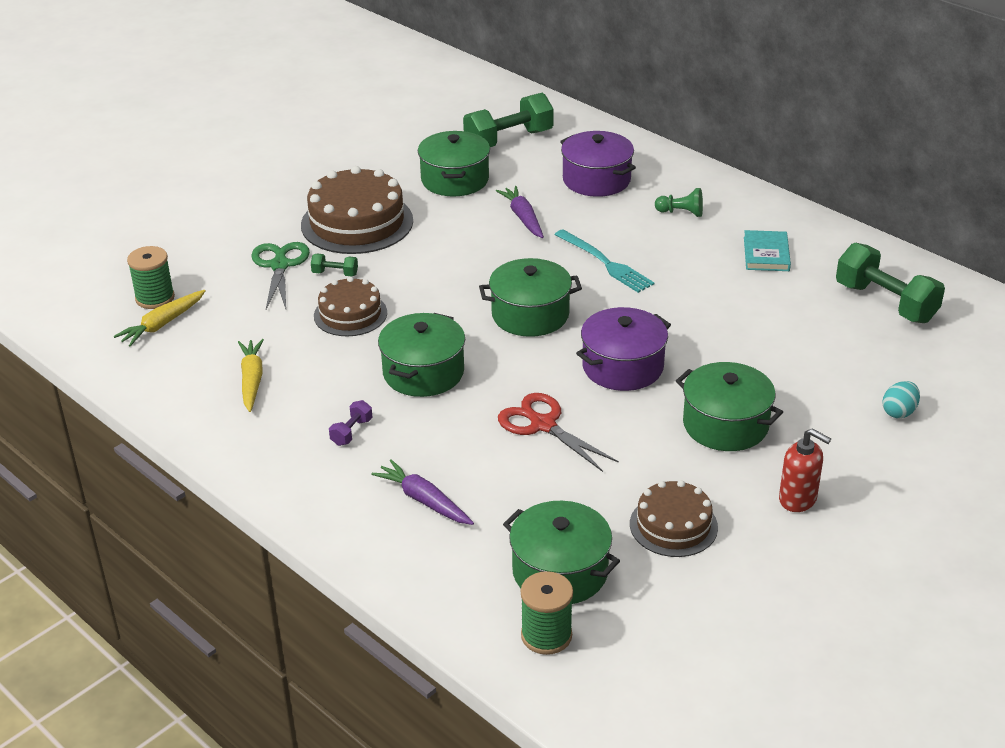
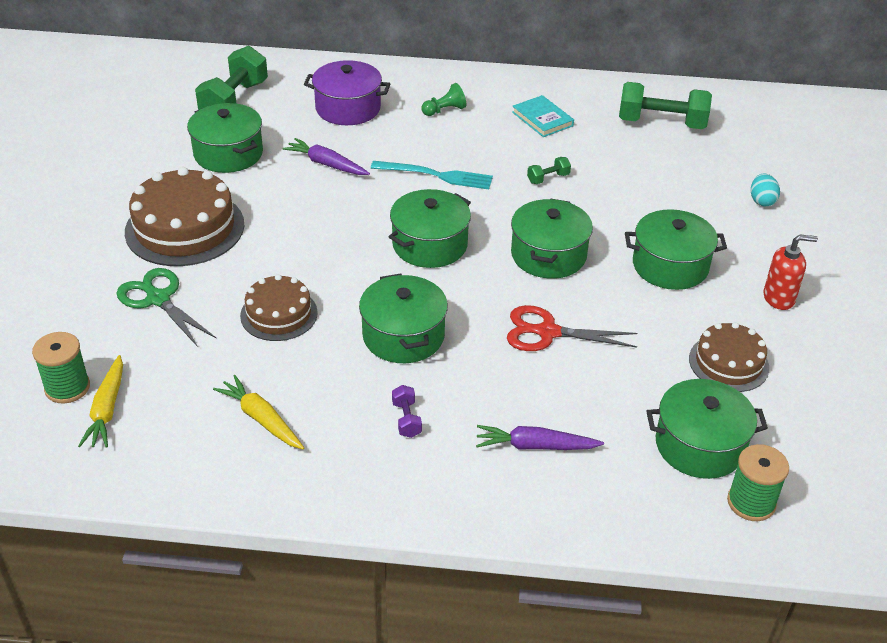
camera: 40 degrees left, 5 degrees up
green dumbbell [311,254,358,277] -> green dumbbell moved to [527,157,571,184]
purple pot [576,307,671,391] -> green pot [511,199,593,279]

